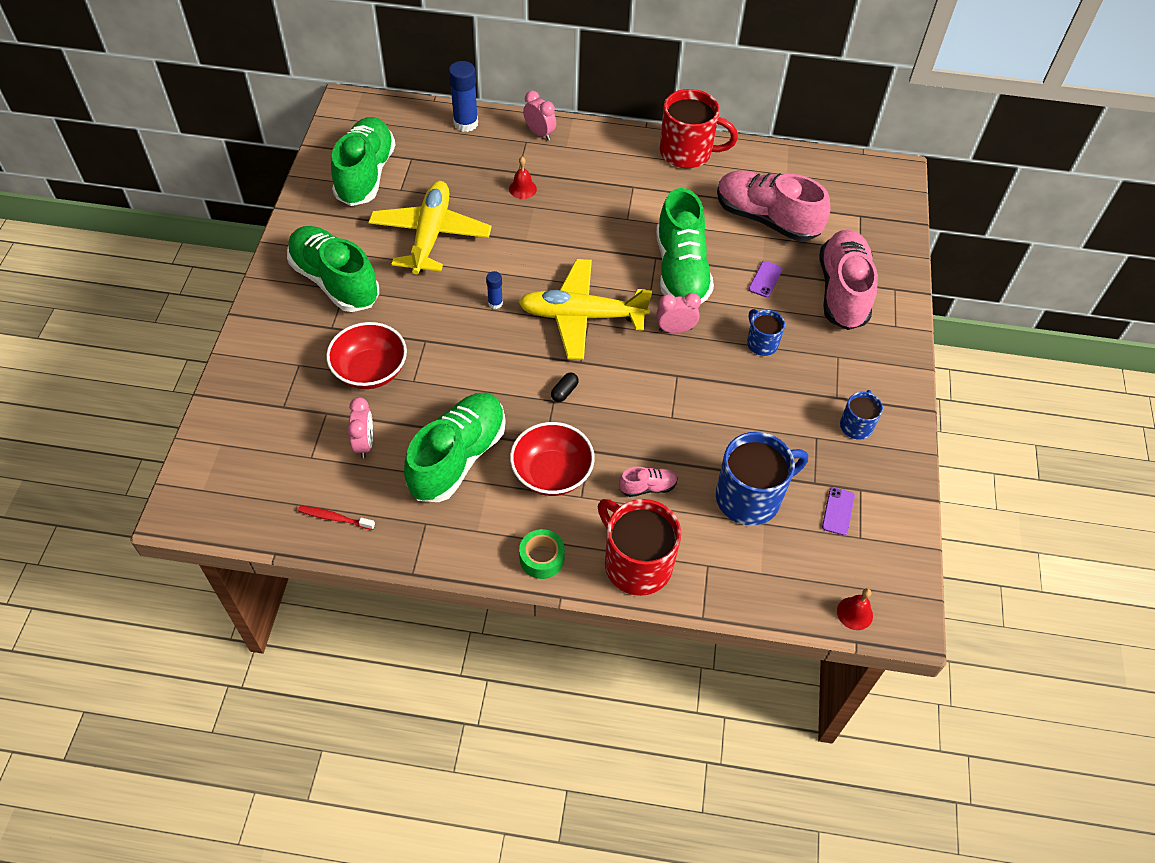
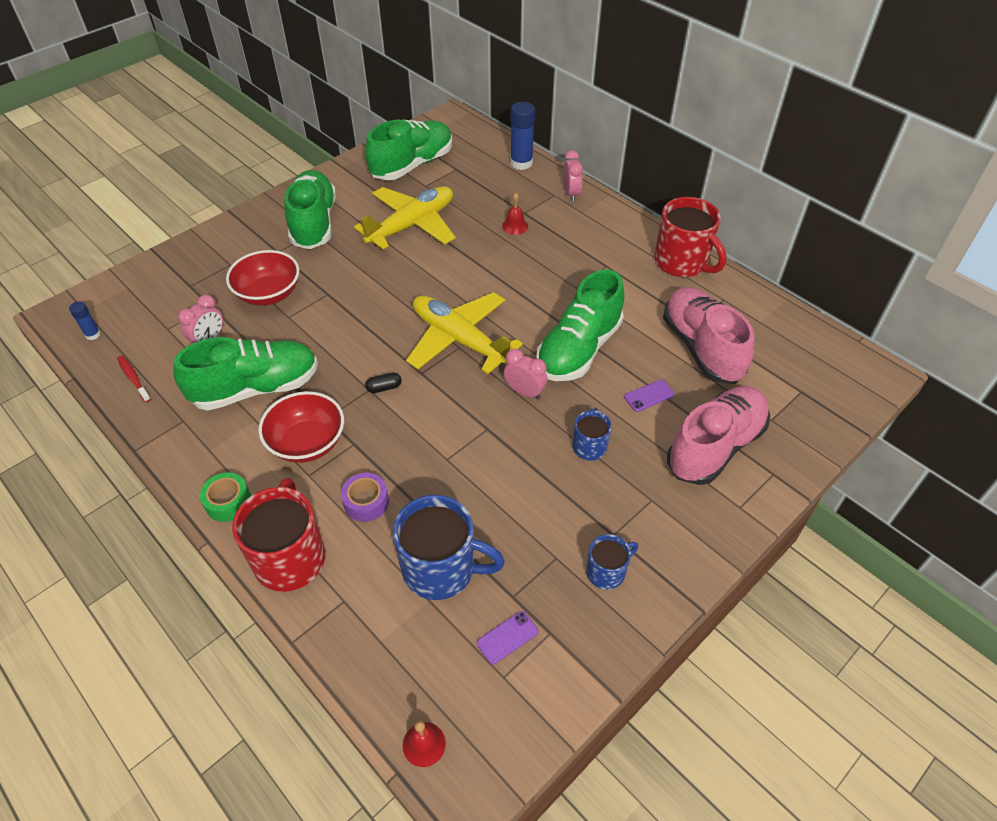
camera: 40 degrees right, 5 degrees down
blue glue stick [486,271,503,309] -> blue glue stick moved to [69,301,101,340]
pink shoe [619,467,678,497] -> purple tape [341,473,389,522]

